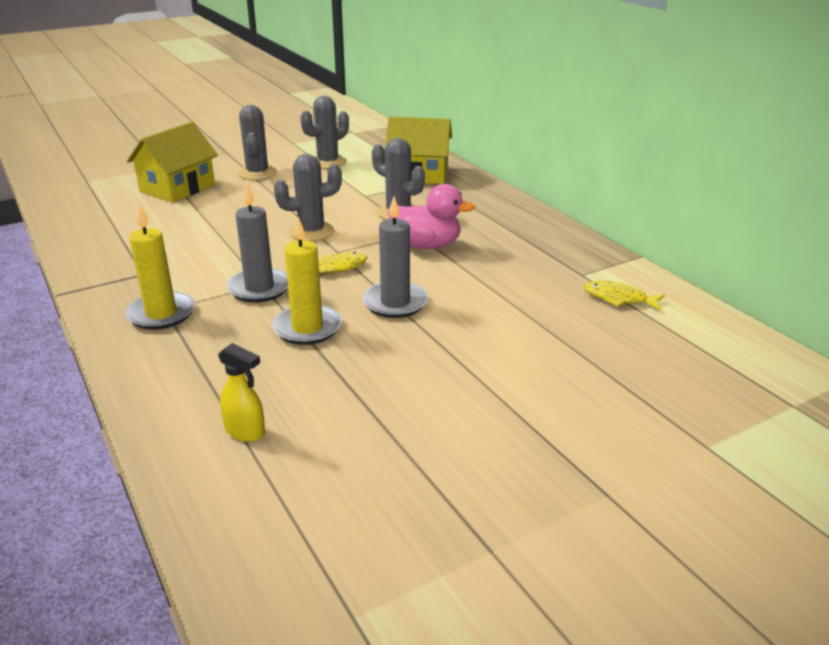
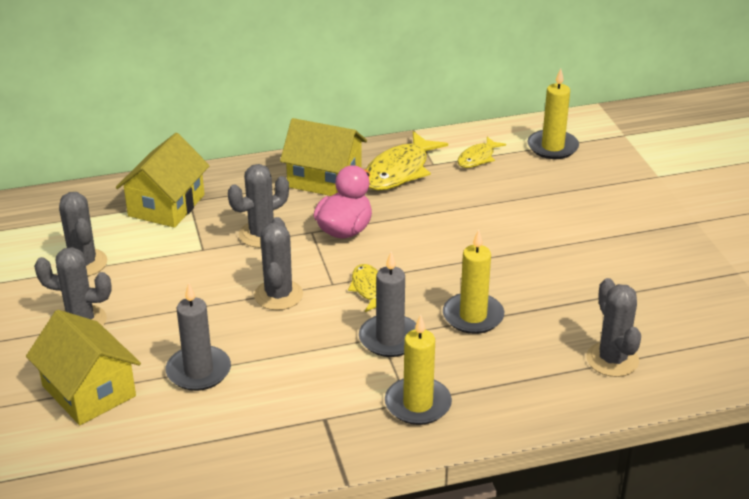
camera: 75 degrees left, 5 degrees up
yellow spray bottle [218,343,265,442] -> grey cactus [586,278,641,377]
grey candle [362,197,429,318] -> grey candle moved to [166,283,231,391]
none -> yellow house [280,118,367,196]
none -> yellow fish [366,131,448,191]
none -> yellow candle [528,68,579,159]

